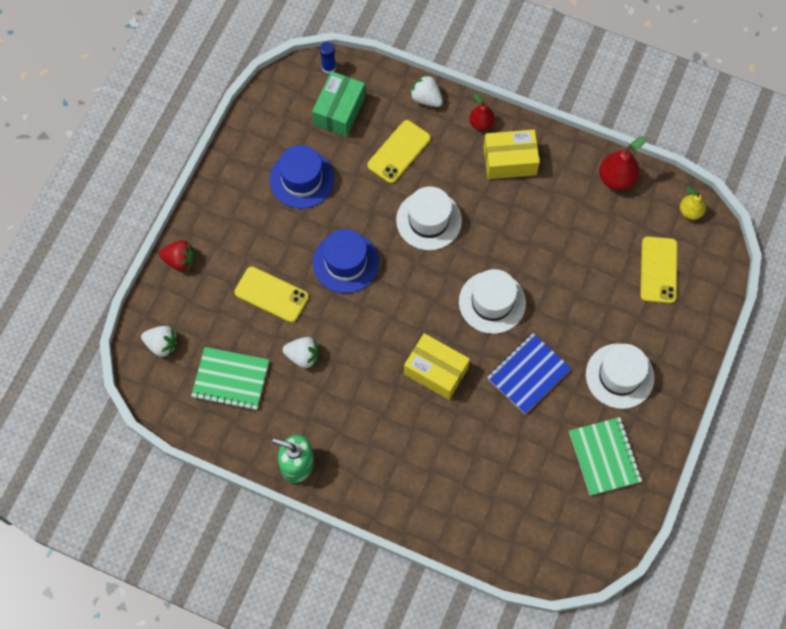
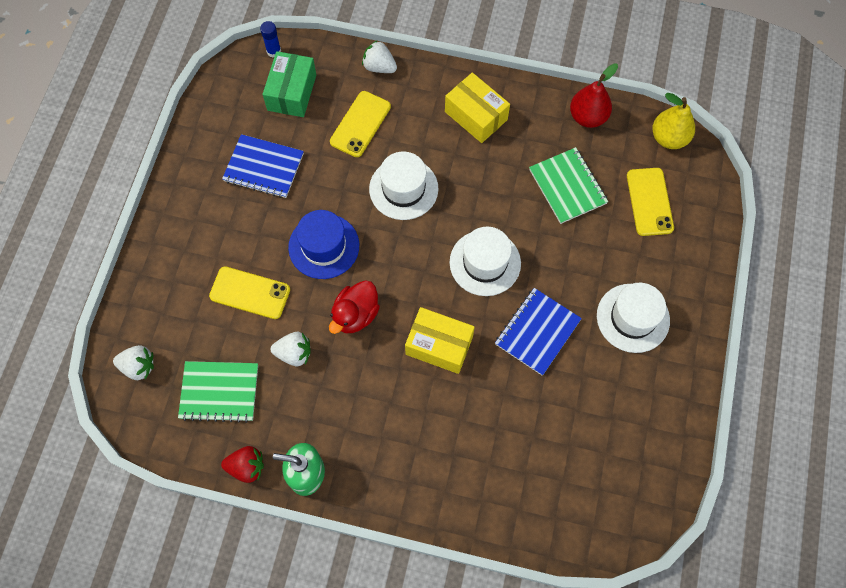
camera: 10 degrees left, 0 degrees up
red strawberry [159,240,195,271] -> red strawberry moved to [221,446,264,483]
blue hat [270,145,335,209] -> blue notebook [222,134,304,198]
red pear [469,93,495,131] -> none
yellow box [483,130,540,179] -> yellow box turned 60 degrees clockwise [445,73,510,143]
green notebook [569,417,642,496] -> green notebook moved to [529,147,608,224]
yellow pear [680,187,706,220] -> yellow pear [652,93,695,149], size x1.55
none -> red duck [329,280,380,334]

